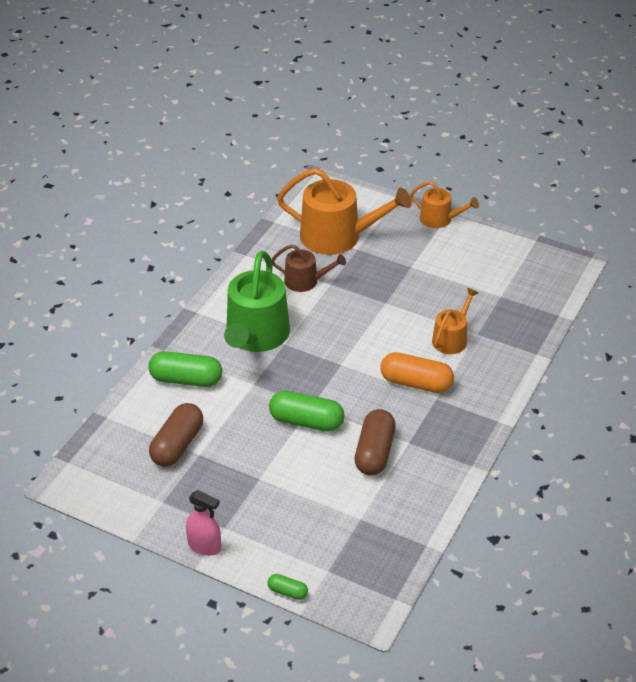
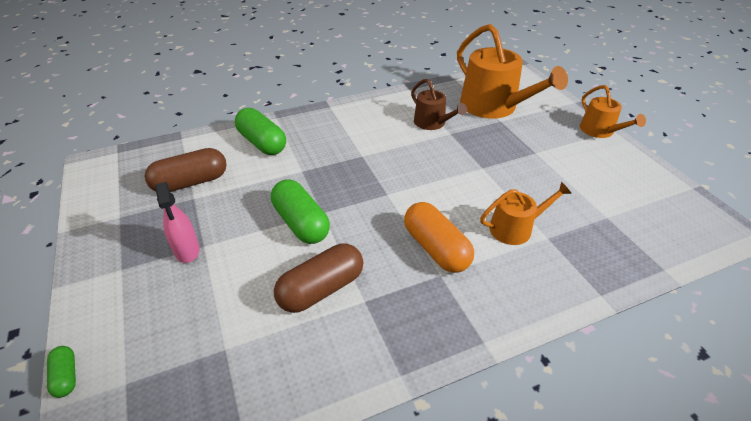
camera: 40 degrees right, 0 degrees up
pink spray bottle [186,490,221,556] -> pink spray bottle moved to [155,182,200,263]
green watering can [224,251,290,352] -> none

